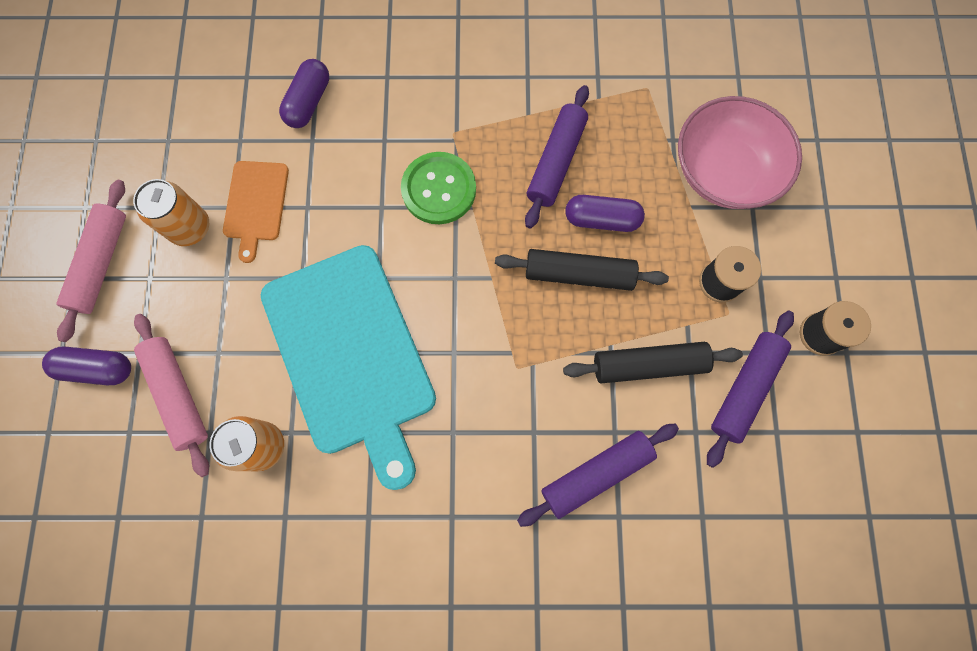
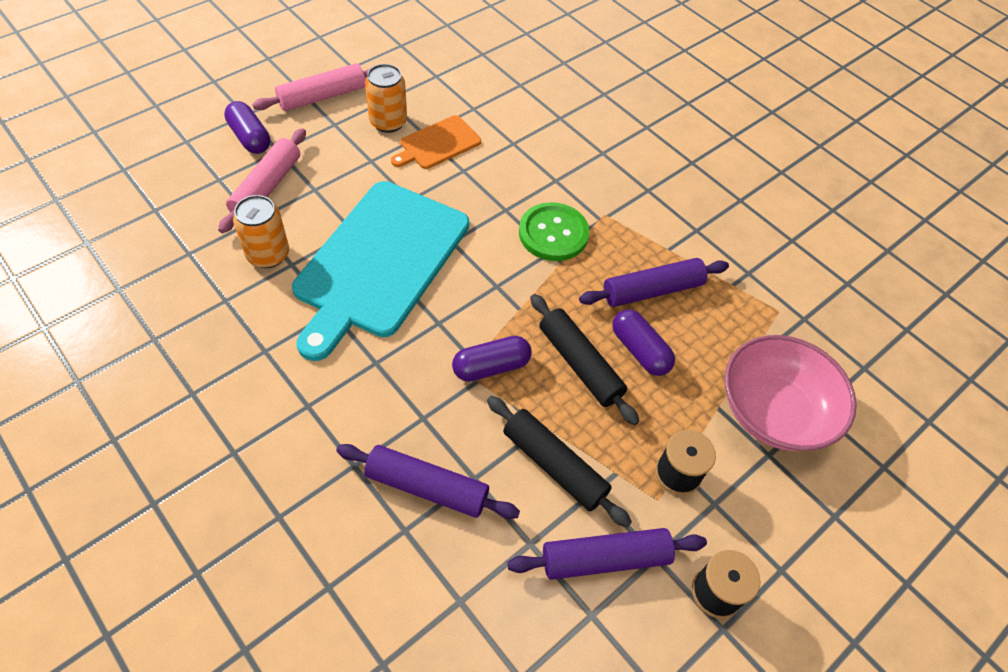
camera: 45 degrees right, 20 degrees down
purple capsule [279,59,329,128] -> purple capsule moved to [452,336,532,382]

